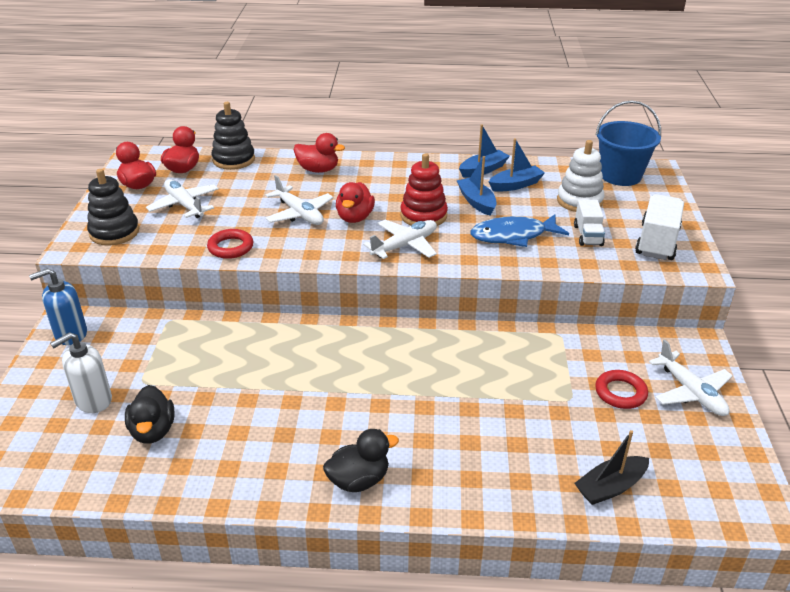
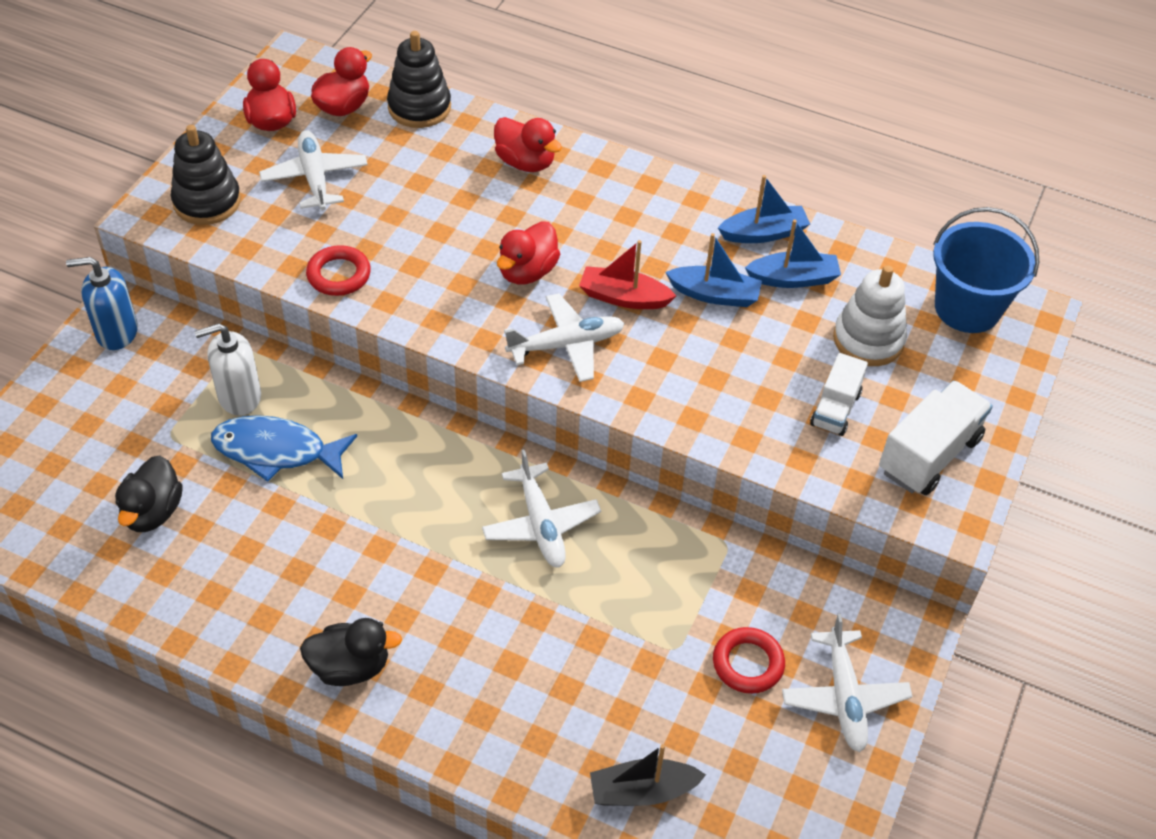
camera: 20 degrees right, 15 degrees up
white soap dispenser [50,332,112,413] -> white soap dispenser moved to [194,323,261,416]
white plane [265,175,333,225] -> white plane moved to [482,449,601,567]
red stacking toy [400,153,448,226] -> red boat [579,240,676,309]
blue boat [456,156,497,216] -> blue boat turned 105 degrees clockwise [665,233,762,307]
blue fish [470,215,569,247] -> blue fish moved to [211,415,357,482]

